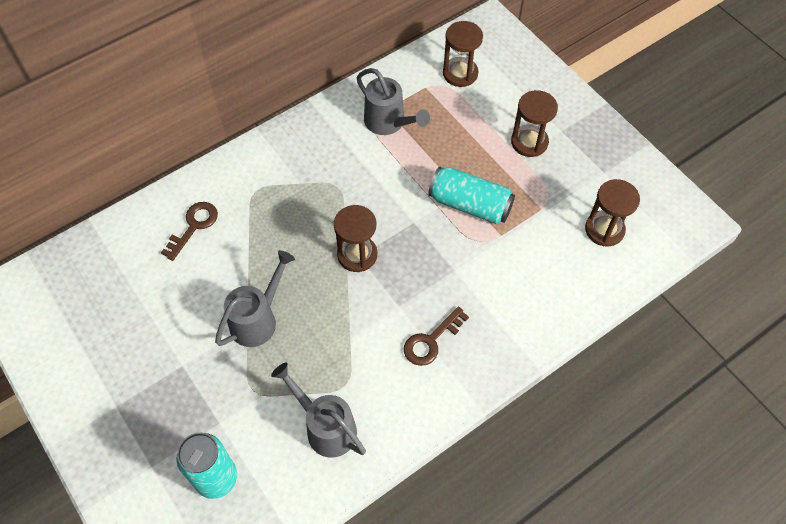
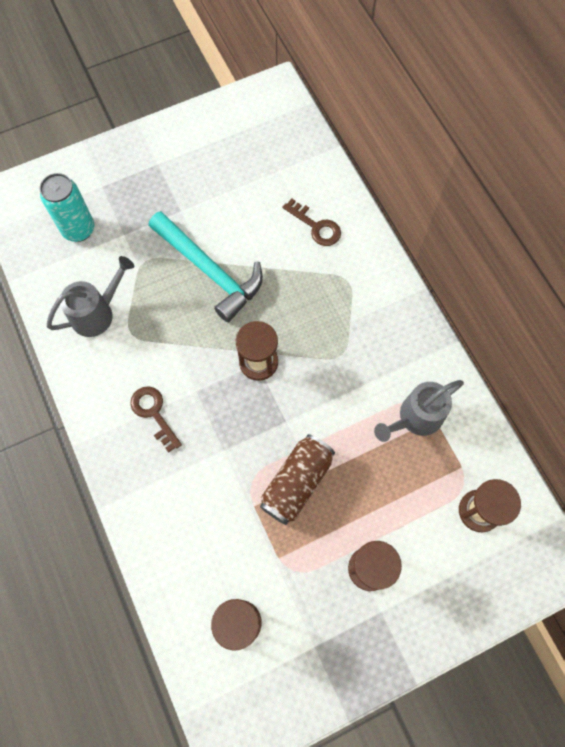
camera: 100 degrees right, 10 degrees up
grey watering can [215,250,295,347] -> turquoise hammer [149,211,263,322]
turquoise can [428,167,515,224] -> brown can [260,434,335,525]

